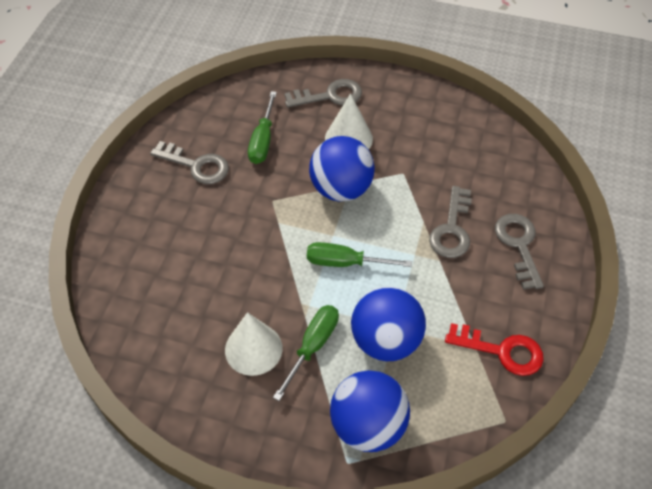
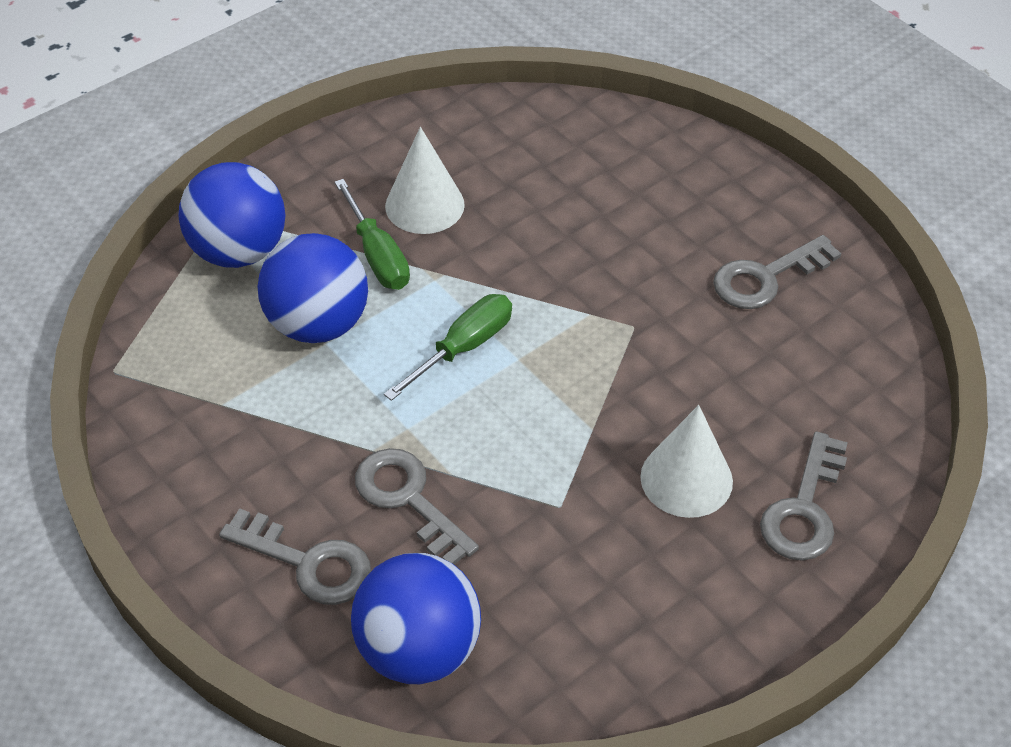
camera: 125 degrees right, 5 degrees down
green screwdriver [248,91,277,164] -> none
blue ball [309,136,375,202] -> blue ball moved to [351,553,481,684]
red key [445,323,544,376] -> none

